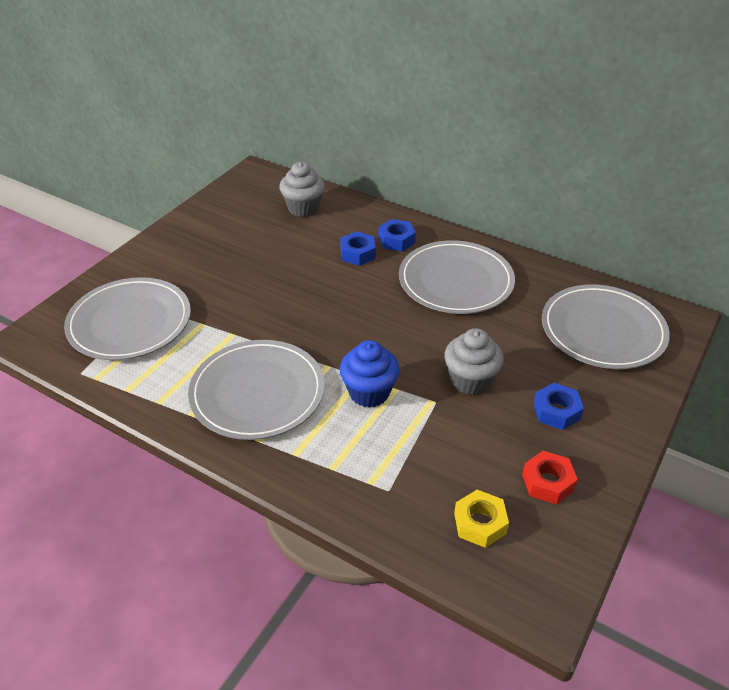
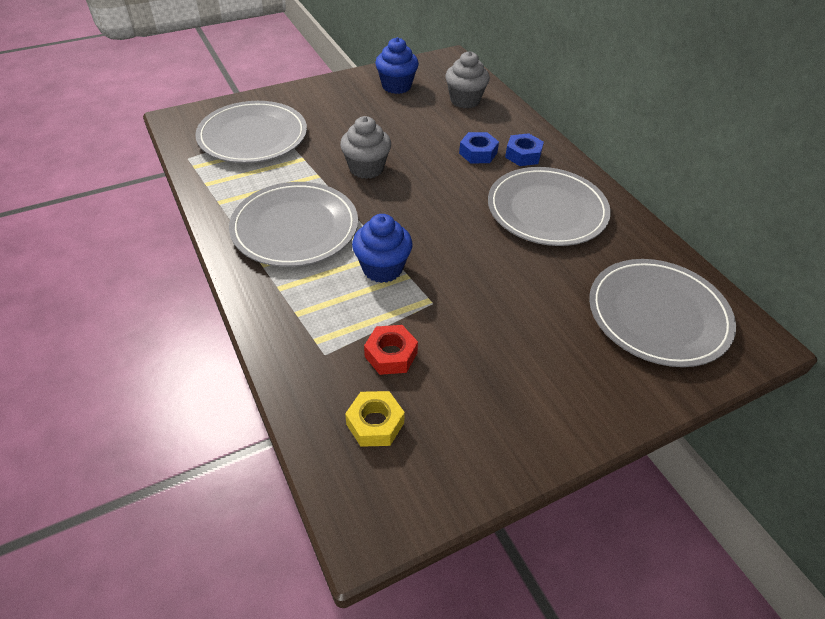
camera: 30 degrees right, 5 degrees up
grey cupcake [444,328,504,395] -> grey cupcake moved to [340,116,391,179]
red nut [522,451,578,504] -> red nut moved to [364,325,418,375]
blue nut [534,383,584,430] -> none
none -> blue cupcake [375,37,419,94]

